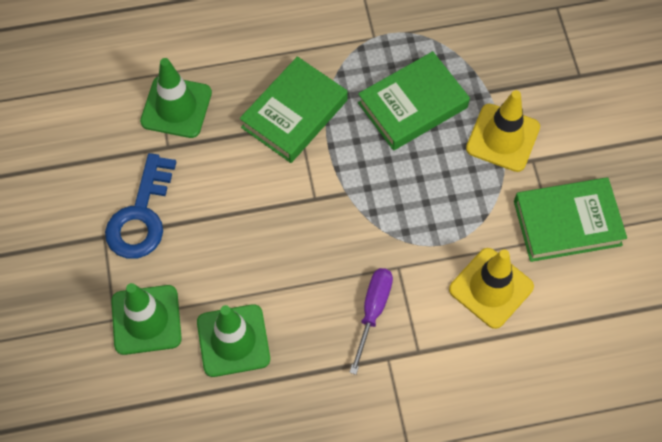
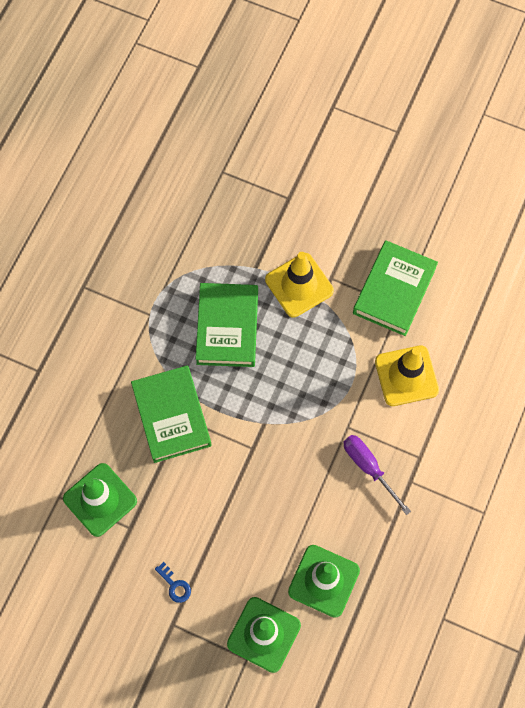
camera: 55 degrees left, 5 degrees up
blue key [105,153,176,259] -> blue key [155,562,191,603], size x0.43

